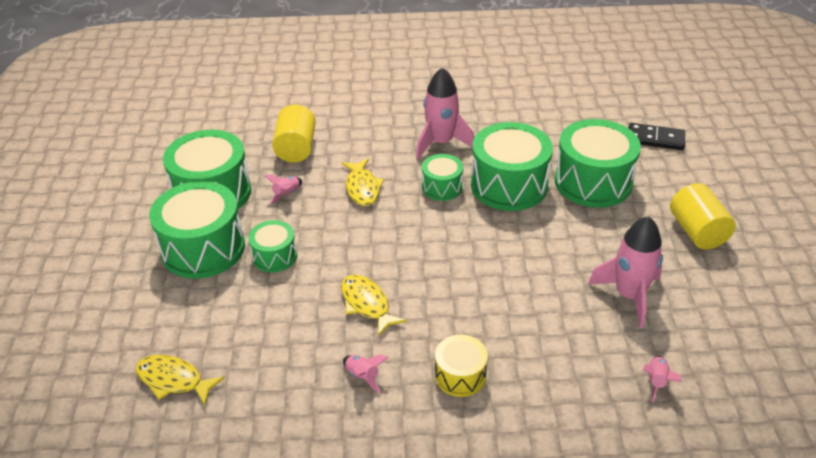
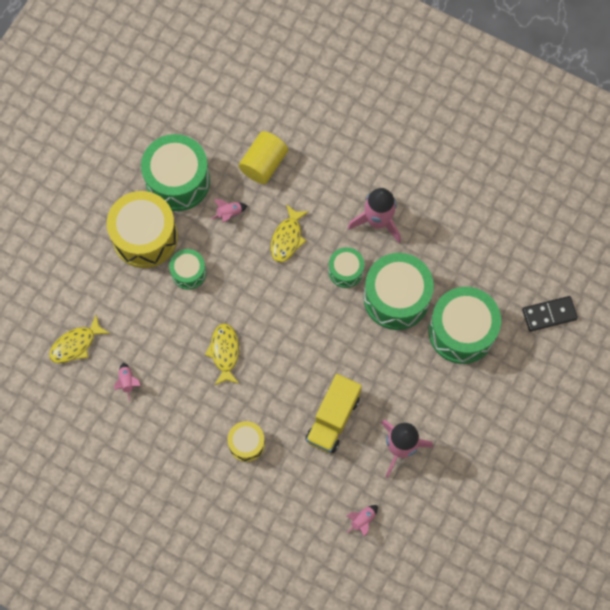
camera: 30 degrees right, 30 degrees up
yellow fish [136,355,224,405] -> yellow fish turned 90 degrees counterclockwise [49,315,110,363]
green drum [149,181,245,279] -> yellow drum [107,191,178,268]
pink rocket [343,355,389,394] -> pink rocket moved to [114,362,141,401]
black domino [629,123,685,150] -> black domino turned 60 degrees counterclockwise [522,296,578,332]
yellow cylinder [670,183,736,250] -> none
none -> yellow truck [305,374,362,453]

